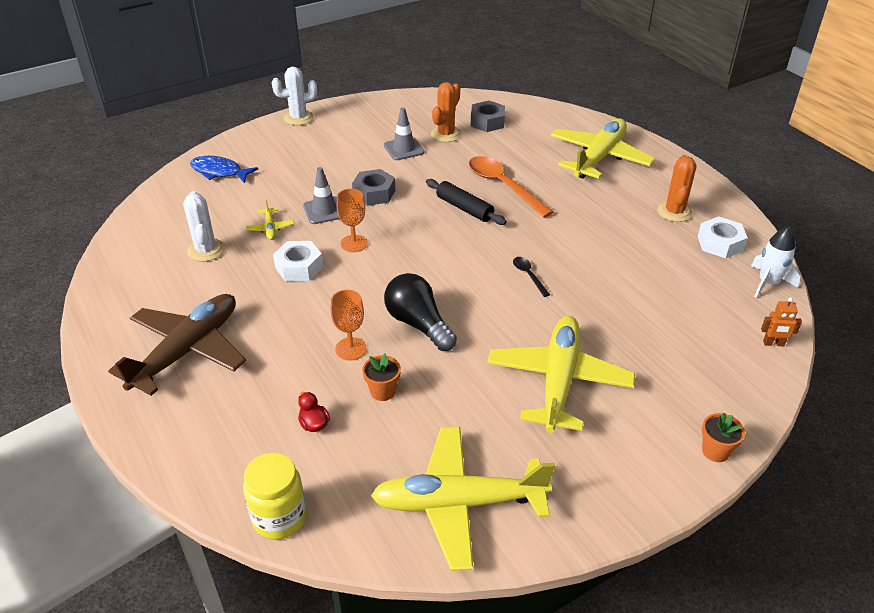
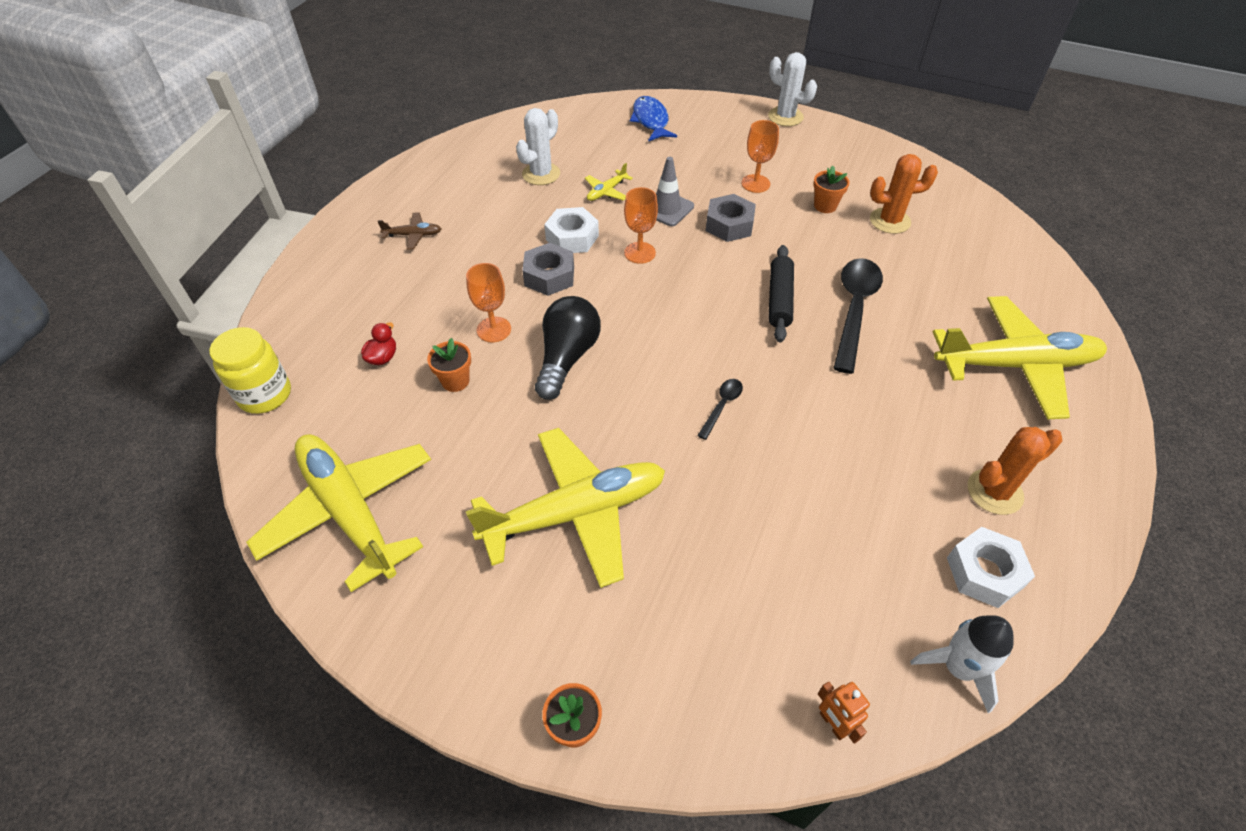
camera: 55 degrees right, 10 degrees up
brown plane [108,294,246,396] -> brown plane [378,212,441,250], size x0.41
grey traffic cone [384,107,424,160] -> orange flower pot [813,166,850,213]
orange spoon [469,156,553,218] -> black spoon [833,258,883,374]
grey nut [471,100,505,132] -> grey nut moved to [522,243,574,296]
none -> orange goblet [741,120,779,193]

